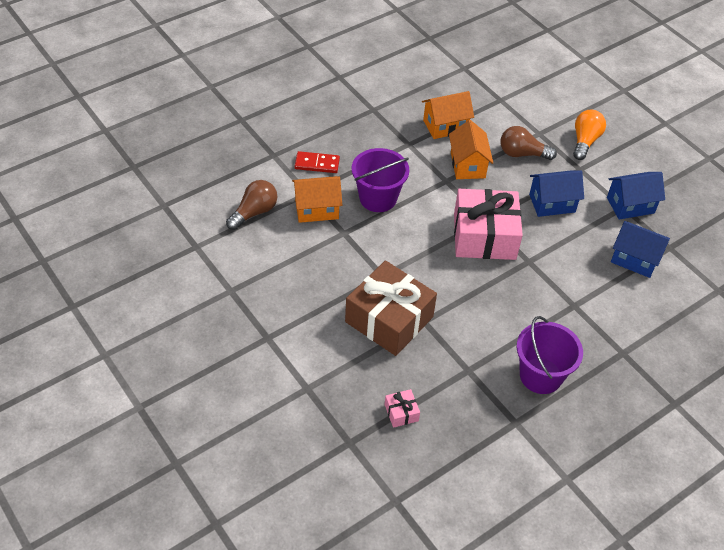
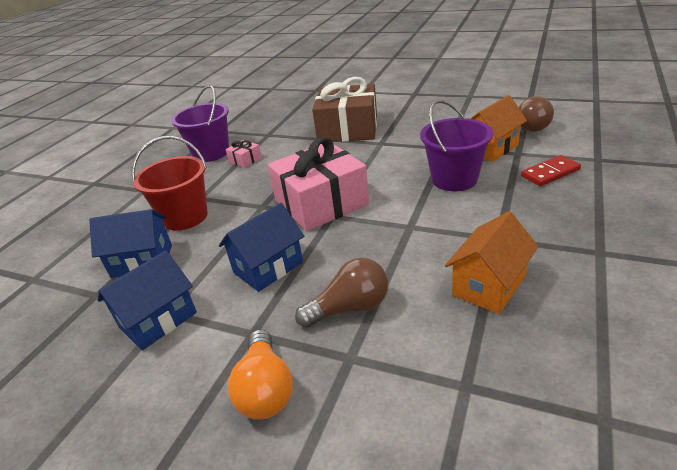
camera: 155 degrees right, 15 degrees down
pink gift [385,389,420,428] -> pink gift moved to [226,140,262,168]
orange house [449,120,493,179] -> none
none -> red bucket [132,136,208,231]

